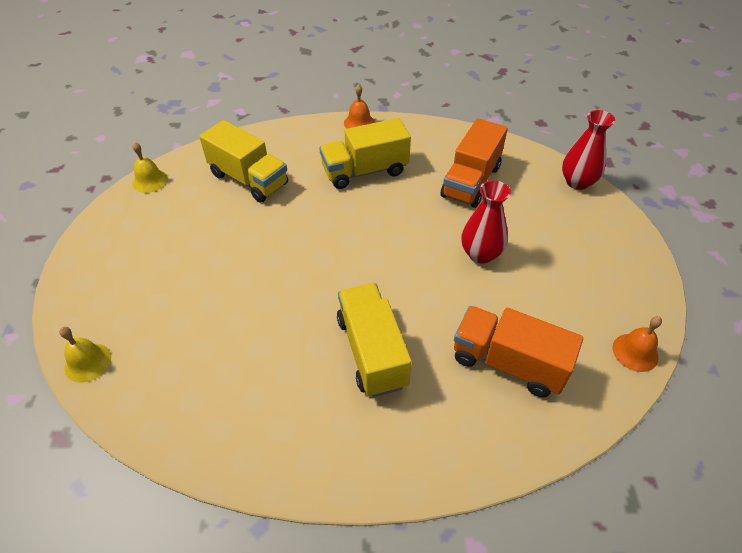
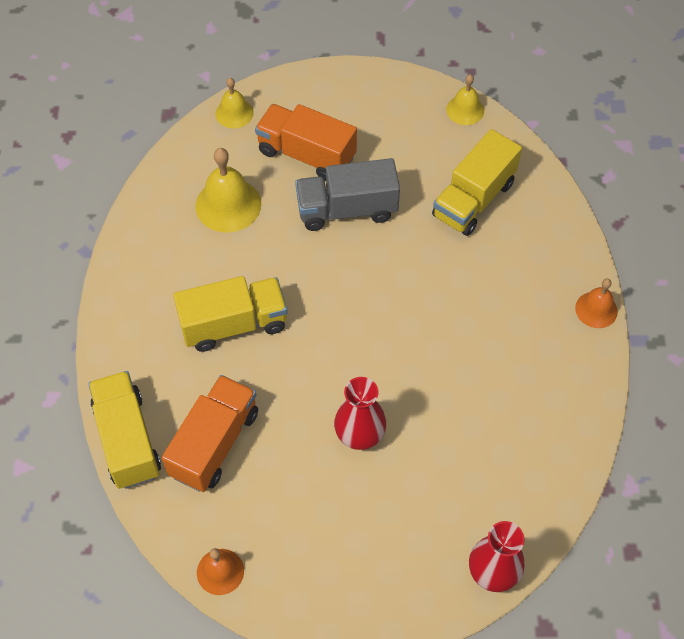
camera: 90 degrees right, 10 degrees up
yellow truck [319,118,411,189] -> yellow truck moved to [88,371,161,489]
orange truck [441,118,508,208] -> orange truck moved to [255,104,357,181]
none -> yellow bell [195,148,261,233]
none -> grey truck [295,158,400,231]

